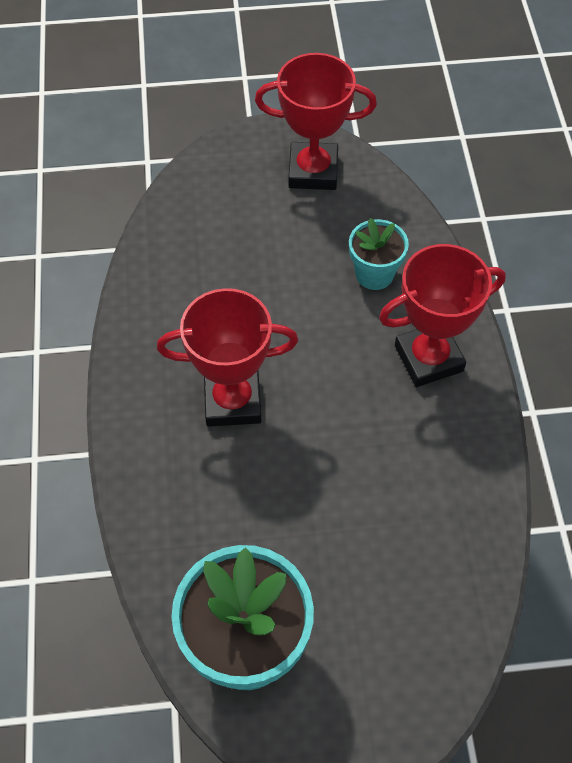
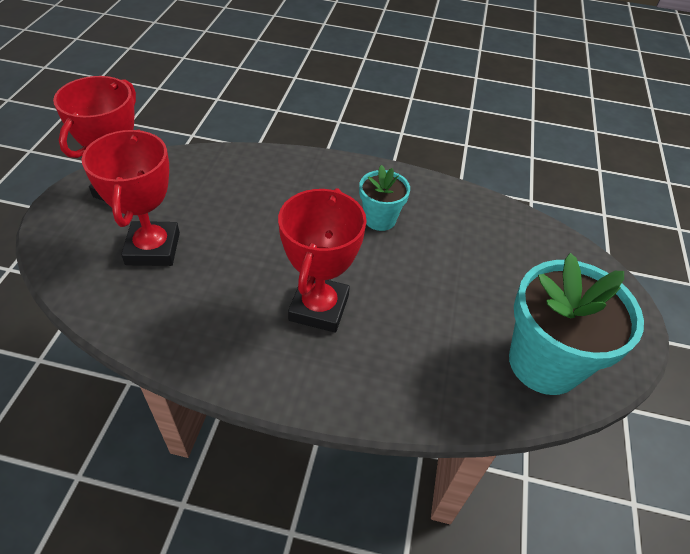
camera: 75 degrees left, 10 degrees down
turquoise flower pot [349,218,409,290] -> turquoise flower pot moved to [359,165,410,231]
red trophy [379,244,506,387] -> red trophy moved to [82,130,180,266]

